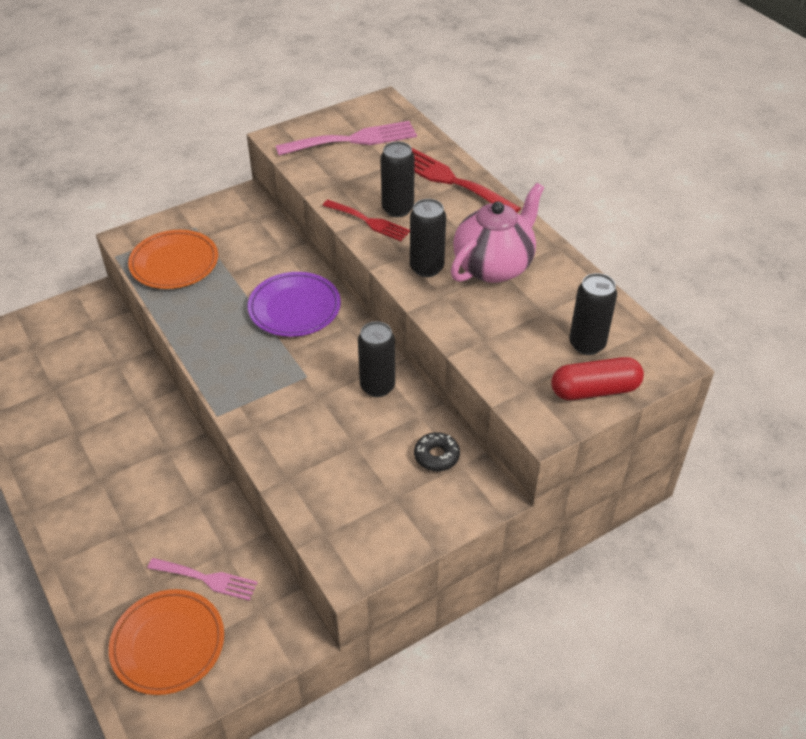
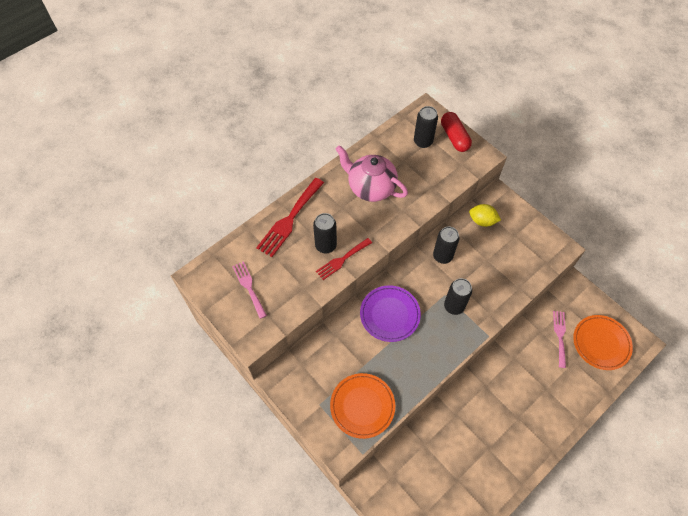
camera: 100 degrees left, 15 degrees up
pink fork [275,121,417,156] -> pink fork [232,261,267,319], size x0.63
red fork [322,200,410,241] -> red fork turned 150 degrees counterclockwise [316,238,372,280]
black can [410,199,446,277] -> black can moved to [444,278,472,315]
black donut [414,432,460,471] -> yellow lemon [469,204,501,227]

